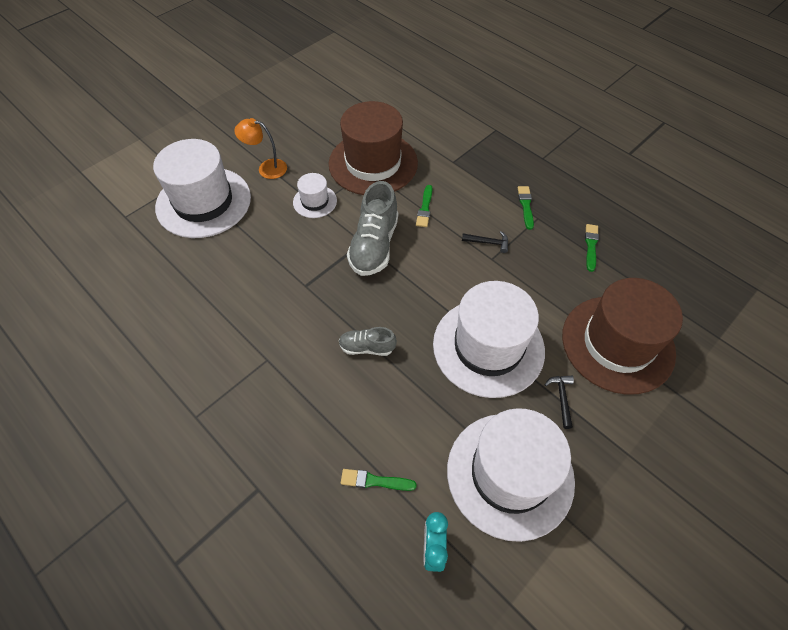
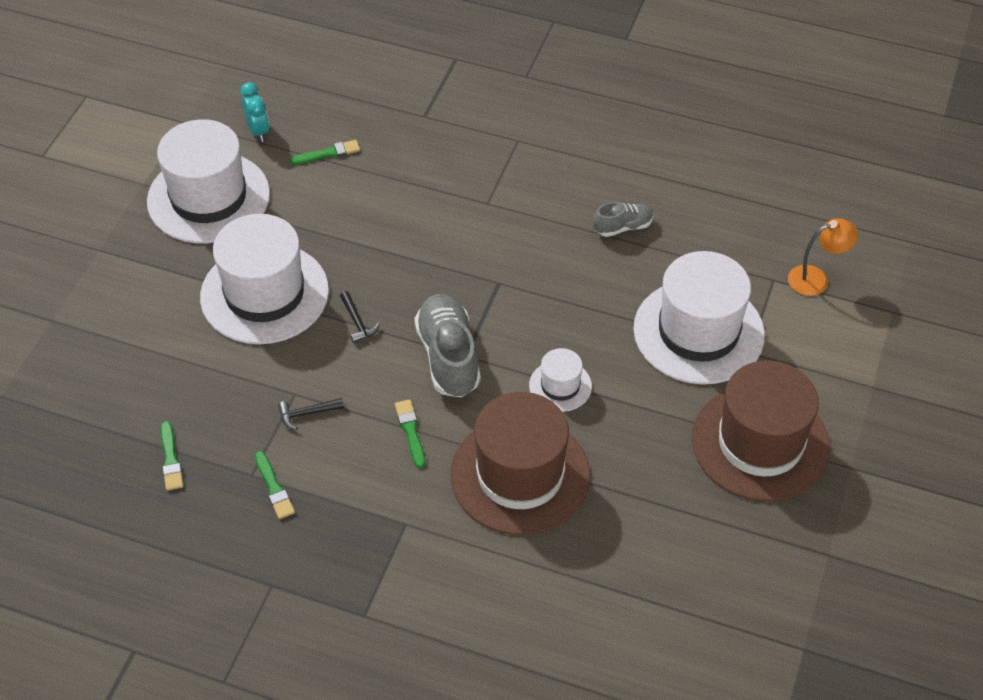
camera: 155 degrees right, 5 degrees down
orange lamp [234,118,287,179] -> orange lamp moved to [788,218,858,296]
grey shoe [339,327,397,356] -> grey shoe moved to [593,202,653,237]
black hammer [545,376,574,429] -> black hammer moved to [340,291,380,343]
brown hat [562,278,683,395] -> brown hat moved to [692,360,830,502]

